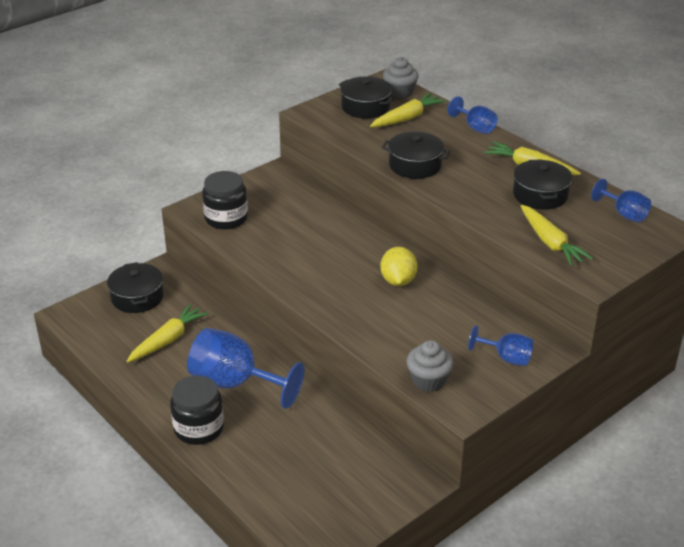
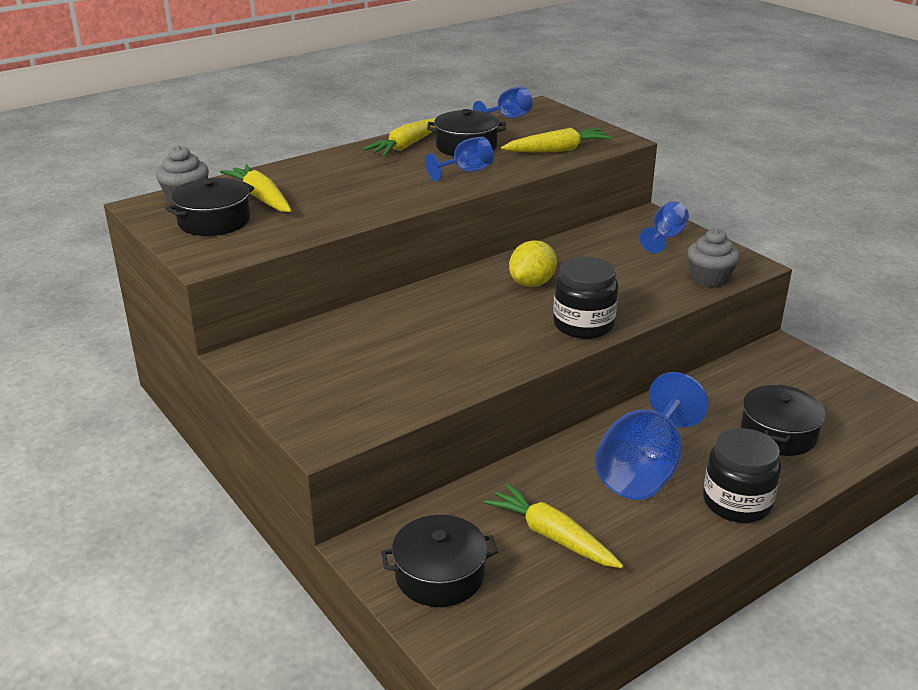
camera: 85 degrees left, 5 degrees down
black jar [202,171,248,229] -> black jar moved to [553,257,618,339]
yellow lemon [380,247,418,286] -> yellow lemon turned 60 degrees counterclockwise [509,240,557,287]
black pot [382,132,450,179] -> black pot moved to [741,385,825,456]
blue goblet [448,96,497,134] -> blue goblet moved to [425,137,494,181]

